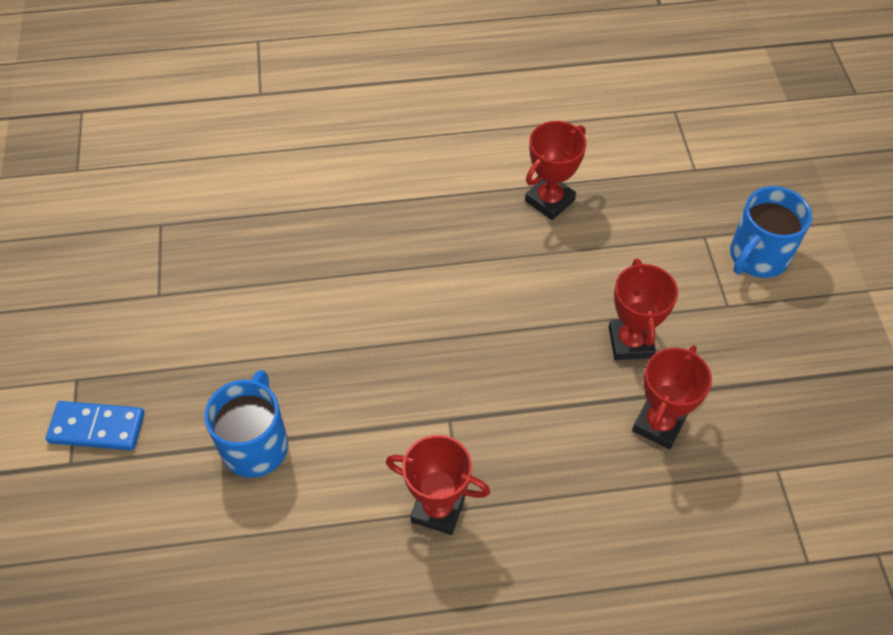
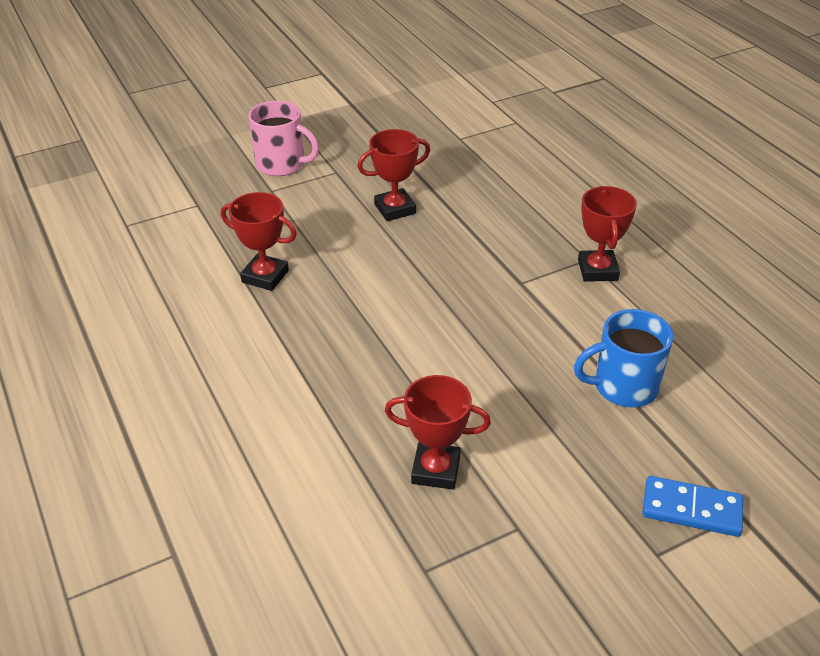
camera: 110 degrees left, 15 degrees down
blue domino [46,401,144,450] -> blue domino turned 60 degrees counterclockwise [642,476,743,537]
red trophy [632,345,712,449] -> red trophy moved to [385,375,491,489]
blue mug [730,186,812,278] -> pink mug [248,101,319,176]

